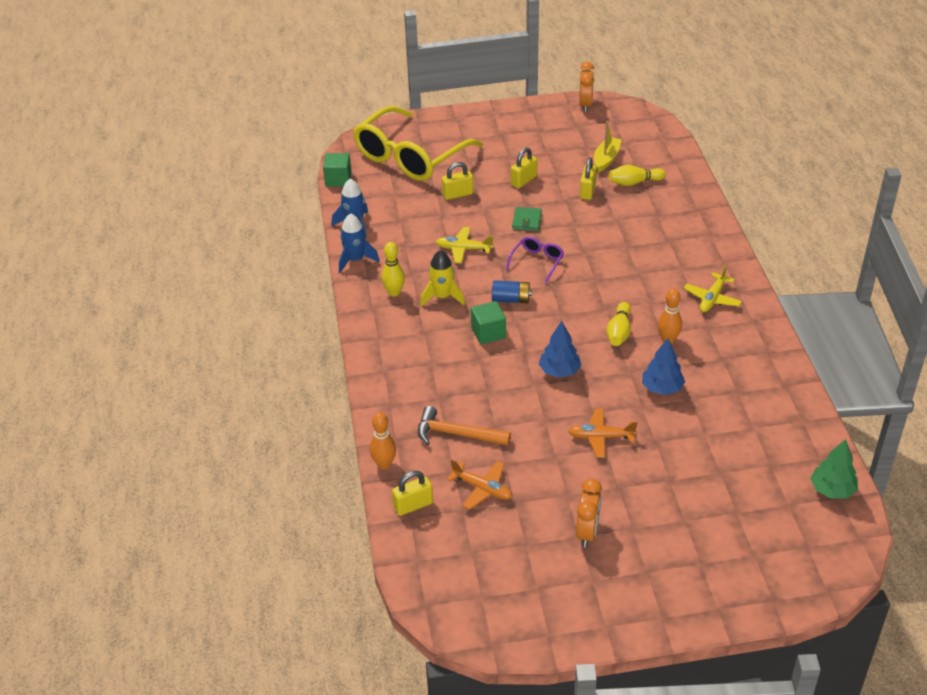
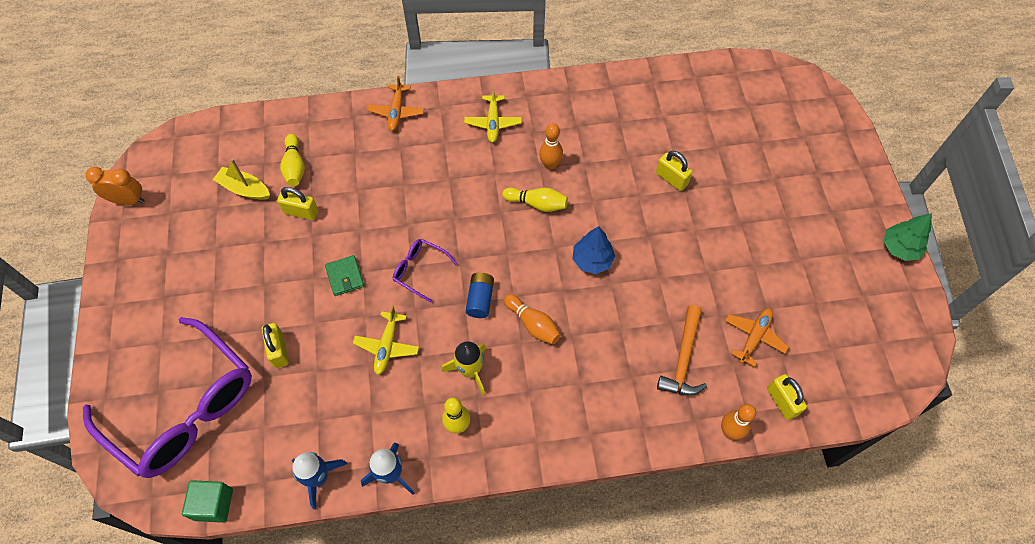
camera: 90 degrees left, 20 degrees up
yellow glasses [353,106,483,181] -> purple glasses [83,317,252,478]
green cube [471,301,506,344] -> orange bowling pin [504,294,561,344]
yellow padlock [511,148,537,188] -> yellow padlock moved to [656,151,693,191]
green wallet [512,207,542,231] -> green wallet turned 60 degrees clockwise [325,255,364,296]
orange plane [568,409,638,458] -> orange plane moved to [367,75,424,131]
orange clock [576,479,602,547] -> none
blue tree [642,338,685,395] -> none
yellow plane [684,265,742,312] -> yellow plane turned 60 degrees clockwise [464,86,522,143]
green tree [810,439,858,499] -> green tree moved to [883,213,932,261]

